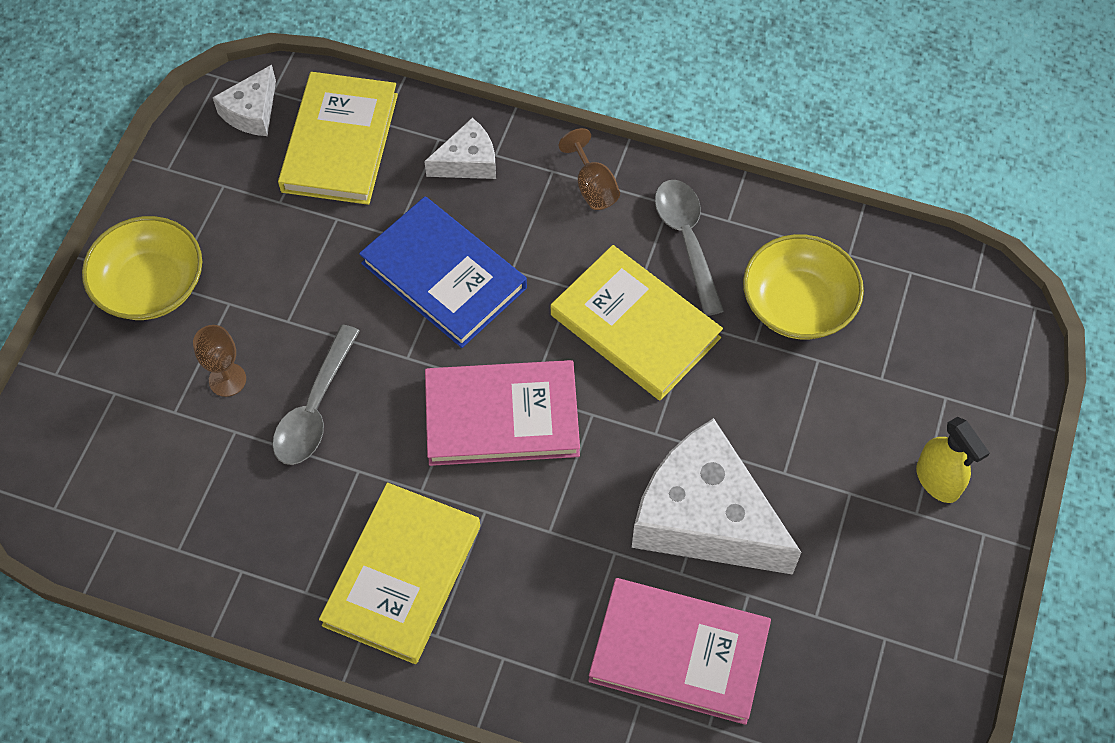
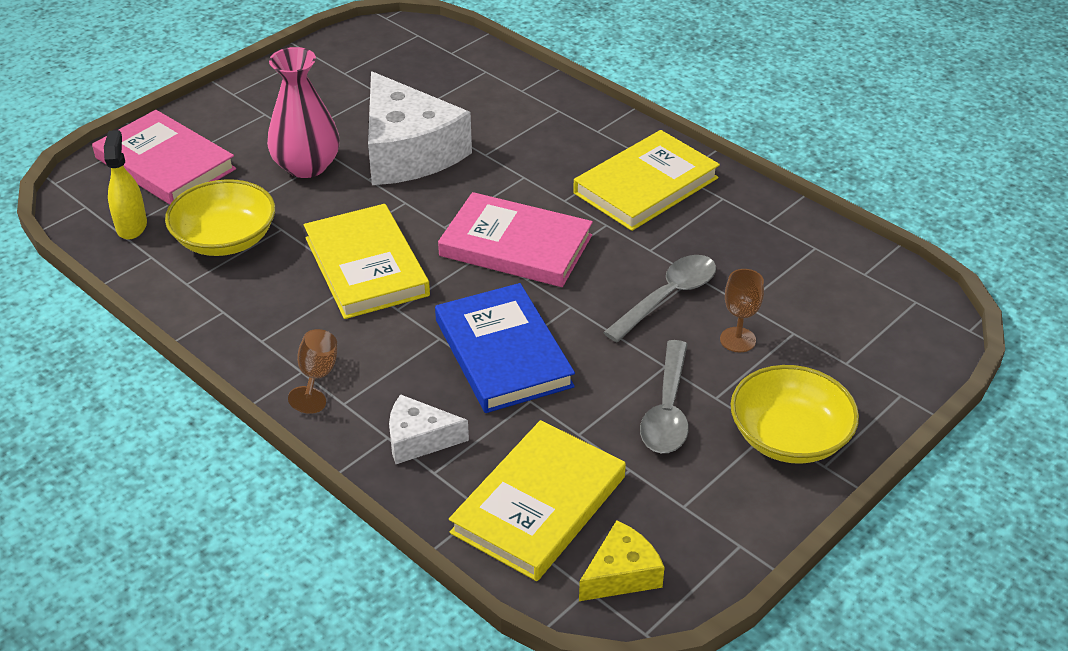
camera: 155 degrees left, 20 degrees down
white cheese [213,65,276,136] -> yellow cheese [579,520,665,601]
pink book [588,578,771,725] -> pink book moved to [92,110,236,205]
grey spoon [655,180,724,316] -> grey spoon moved to [640,340,689,453]
yellow spray bottle [916,417,990,503] -> yellow spray bottle moved to [104,130,147,240]
none -> pink vase [267,47,340,178]

